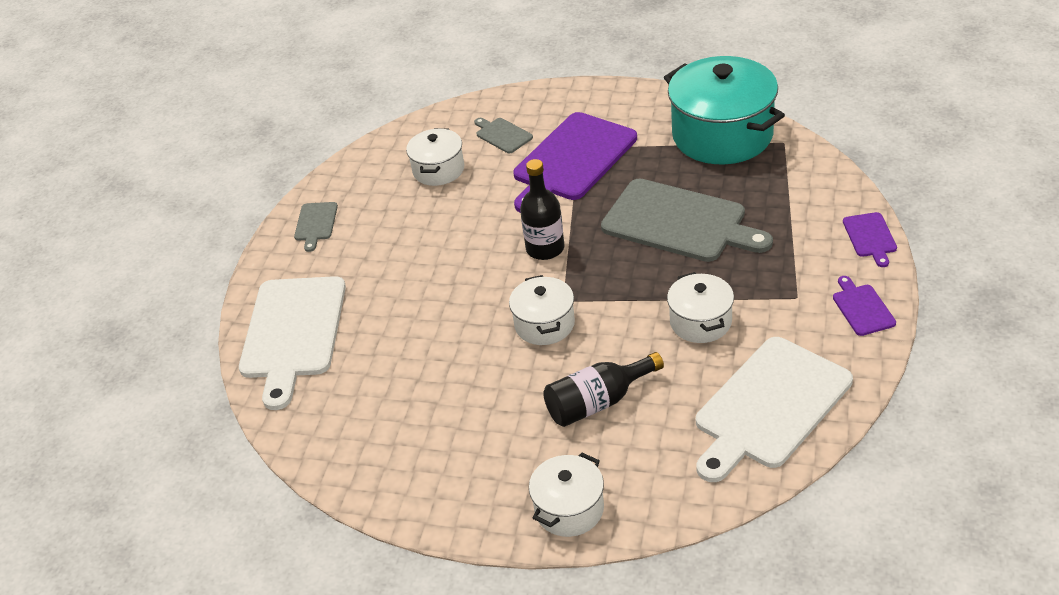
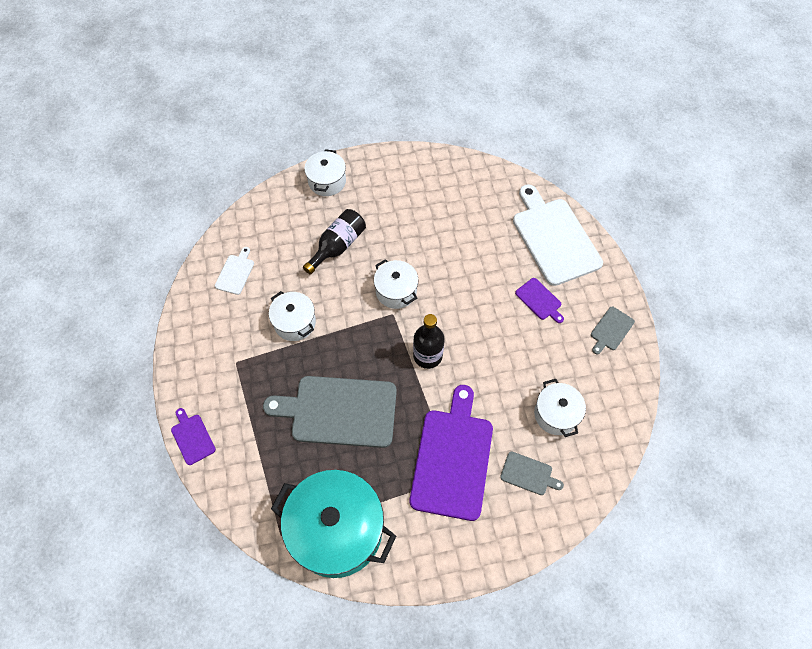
camera: 150 degrees right, 20 degrees up
grey cutting board [294,202,338,252] -> grey cutting board turned 120 degrees counterclockwise [591,307,635,354]
white cutting board [696,337,853,482] -> white cutting board [215,247,254,295], size x0.45
purple cutting board [833,276,896,336] -> purple cutting board moved to [515,278,564,323]

